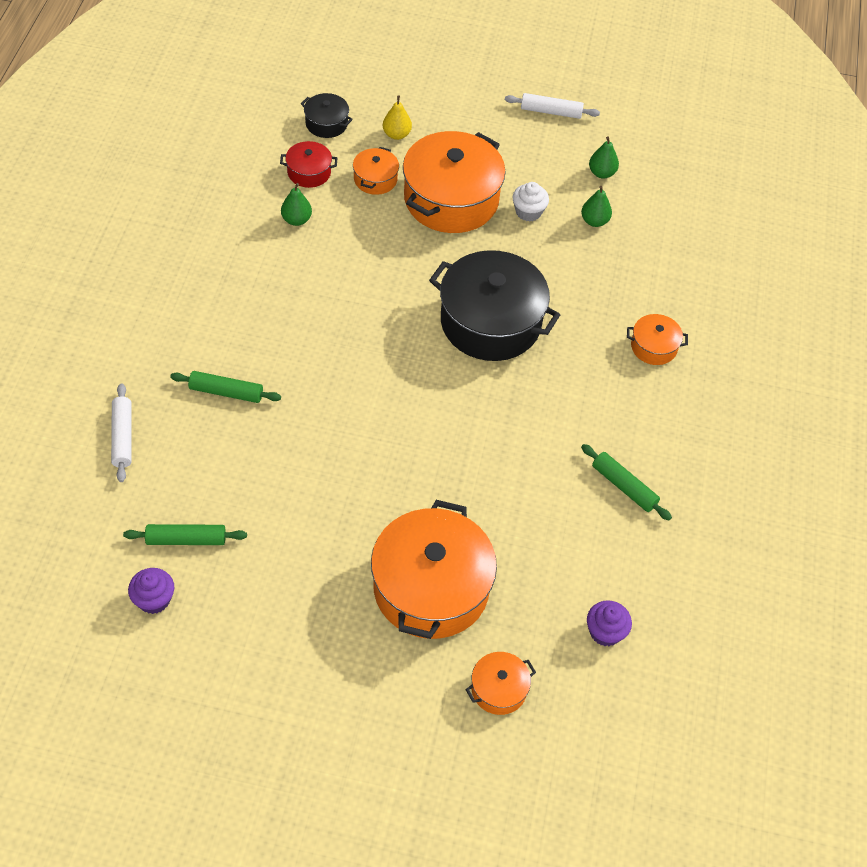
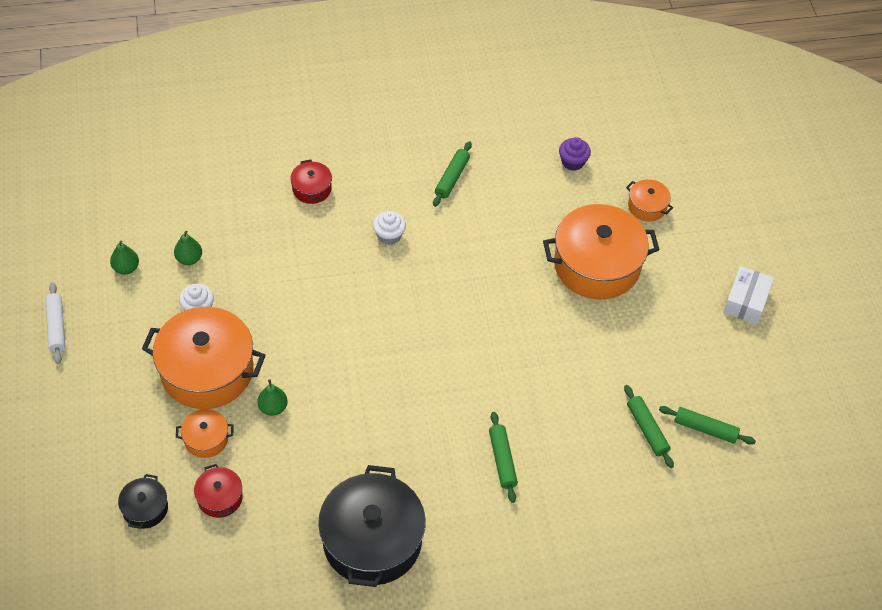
camera: 110 degrees left, 0 degrees up
white rolling pin [111,383,132,482] -> none
purple cupcake [128,568,174,614] -> green rolling pin [659,406,756,445]
green pear [281,183,312,226] -> green pear moved to [258,379,288,416]
yellow pear [383,95,412,140] -> none
black pot [429,250,560,361] -> black pot moved to [318,465,426,587]
orange pot [627,314,688,365] -> red pot [290,159,332,204]
none -> white cupcake [373,211,406,245]
none -> white box [723,266,774,324]

